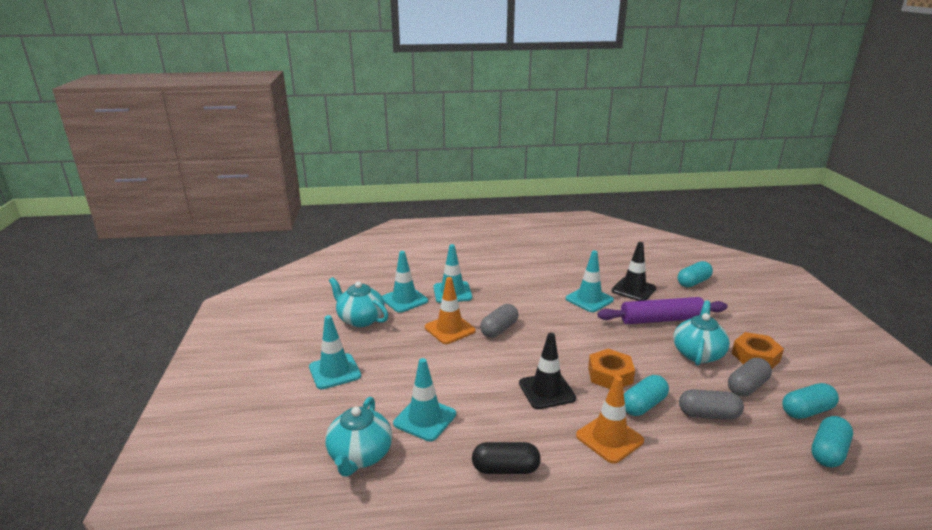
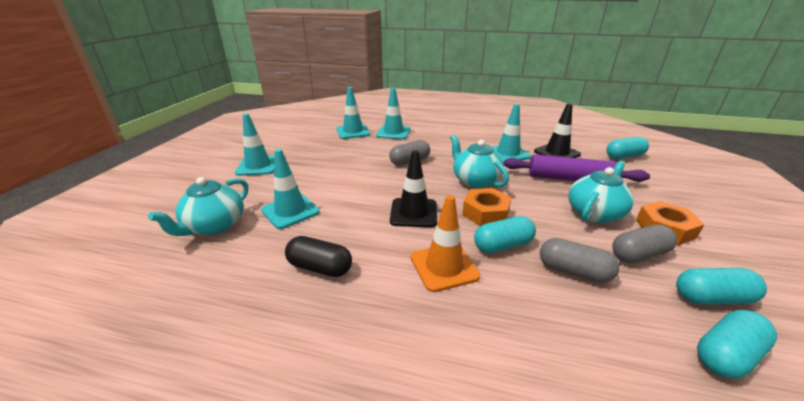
camera: 20 degrees right, 5 degrees up
turquoise teapot [329,277,388,327] -> turquoise teapot moved to [450,135,509,188]
orange traffic cone [425,277,476,344] -> none

